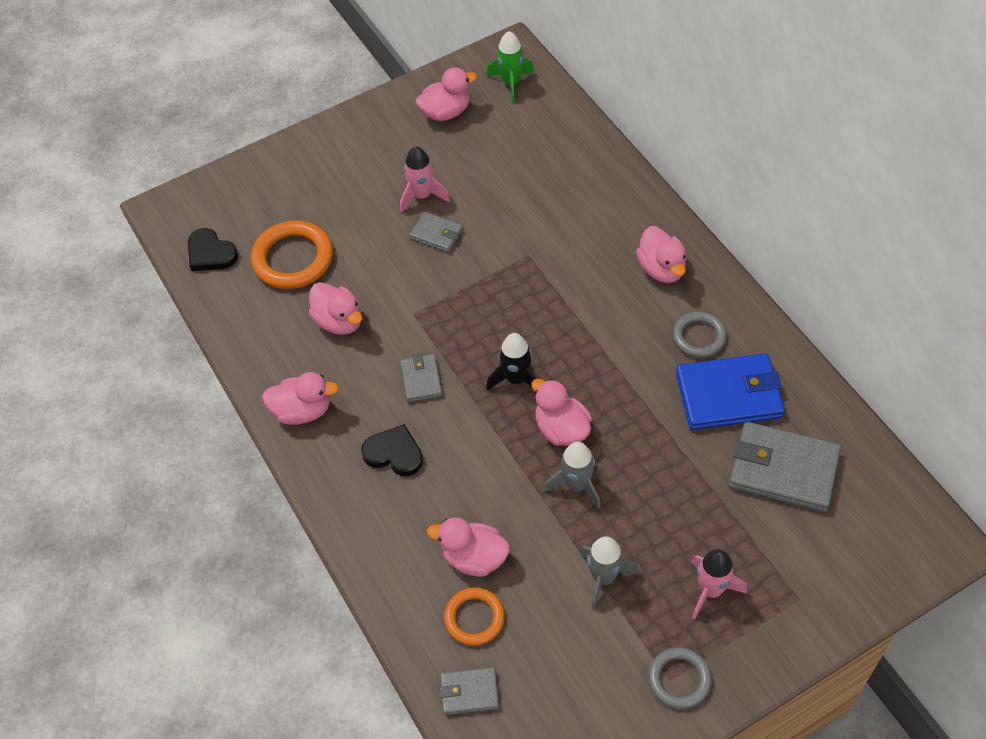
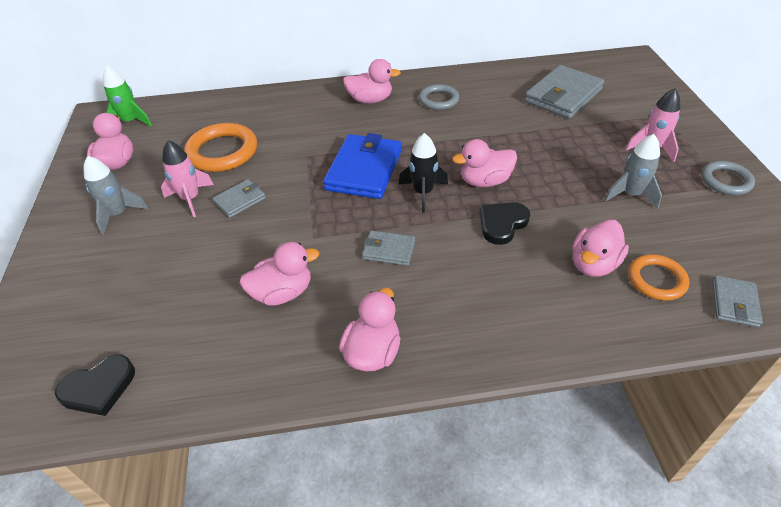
camera: 70 degrees left, 10 degrees down
orange ring [251,220,333,289] -> orange ring moved to [184,123,257,172]
black heart [361,424,423,476] -> black heart moved to [480,202,530,245]
grey rocket [544,442,601,509] -> grey rocket moved to [84,156,149,235]
blue wallet [676,353,785,430] -> blue wallet moved to [323,133,402,199]

